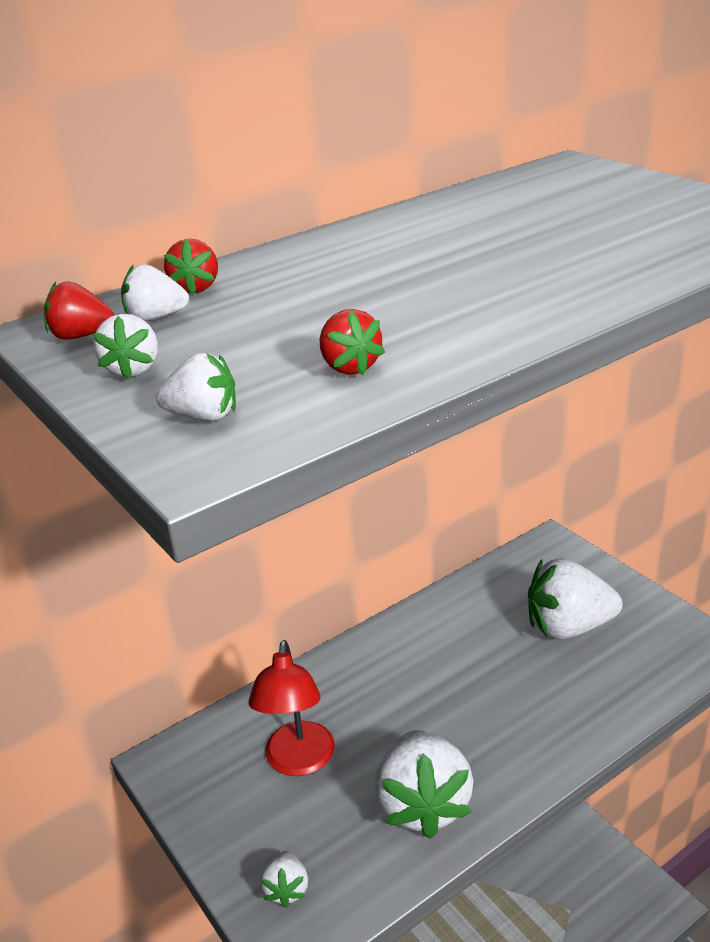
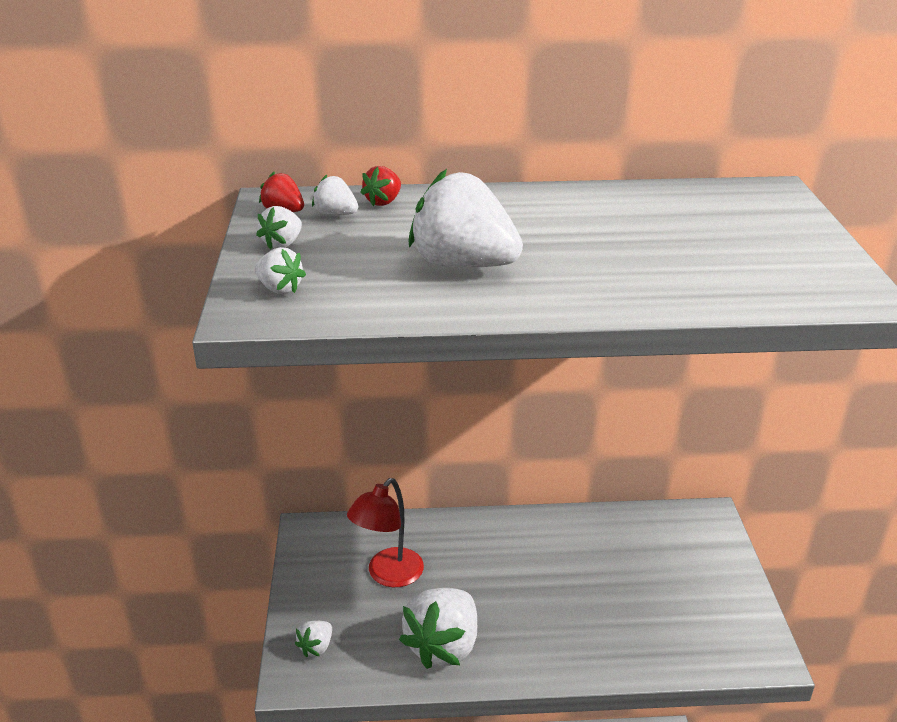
camera: 30 degrees right, 0 degrees up
red strawberry [320,309,385,376] -> none
white strawberry [528,558,622,639] -> white strawberry moved to [408,169,523,268]

